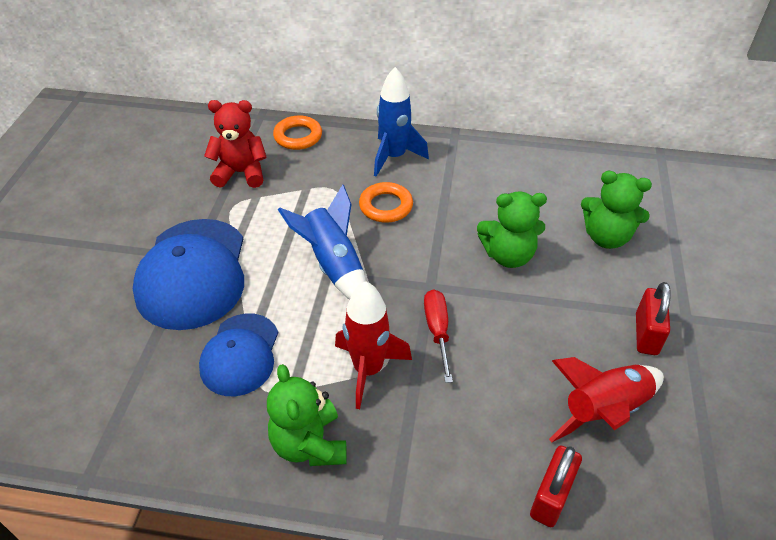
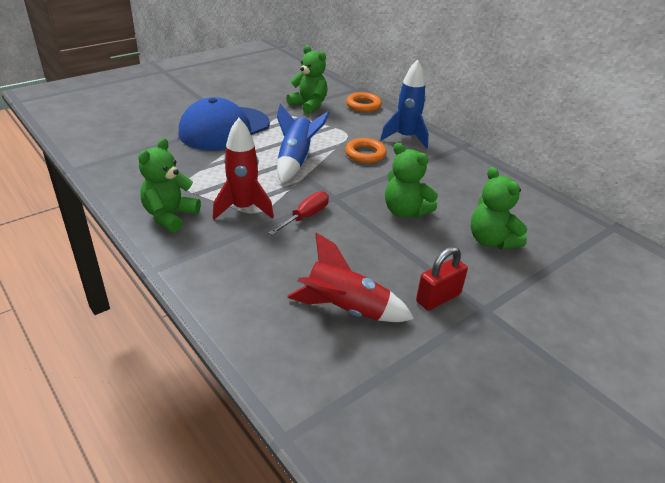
camera: 40 degrees right, 10 degrees down
blue cap [199,313,278,396] -> none
red teddy bear [204,100,267,188] -> green teddy bear [286,45,328,114]
red padlock [530,445,582,527] -> none

